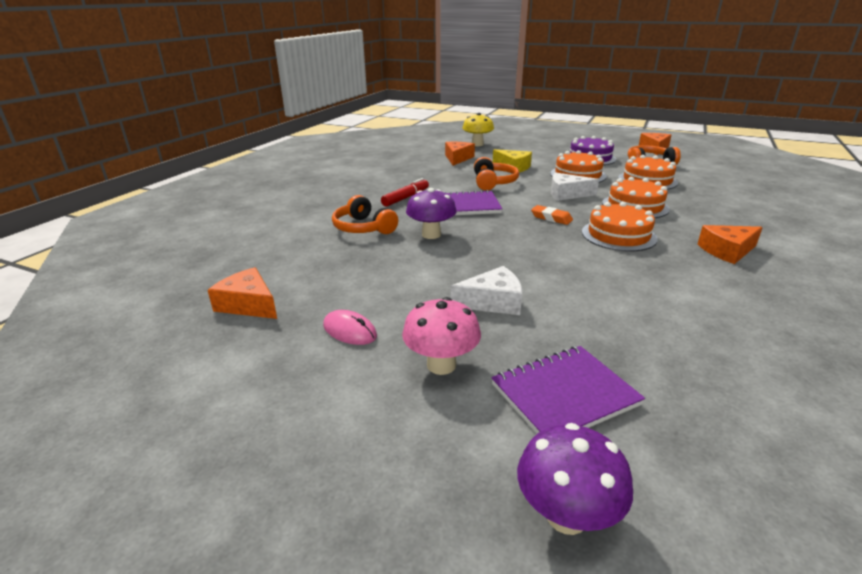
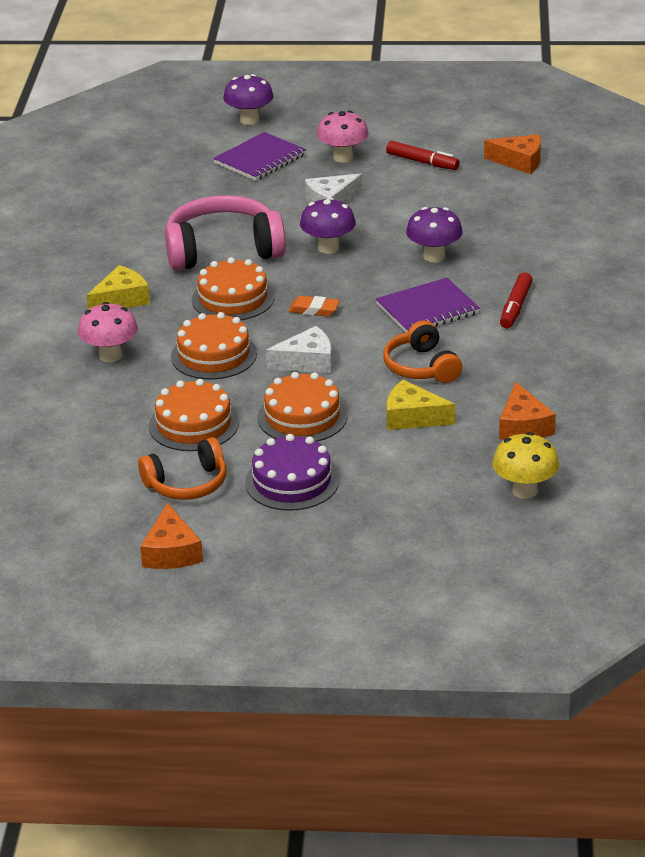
camera: 160 degrees right, 5 degrees up
pink mouse [323,310,377,345] -> red marker [386,141,460,170]
orange headphones [332,195,398,234] -> none
orange cheese [698,225,763,264] -> yellow cheese [87,265,150,309]
none -> pink mushroom [78,302,138,362]
none -> pink headphones [165,195,286,271]
none -> purple mushroom [300,197,356,254]

